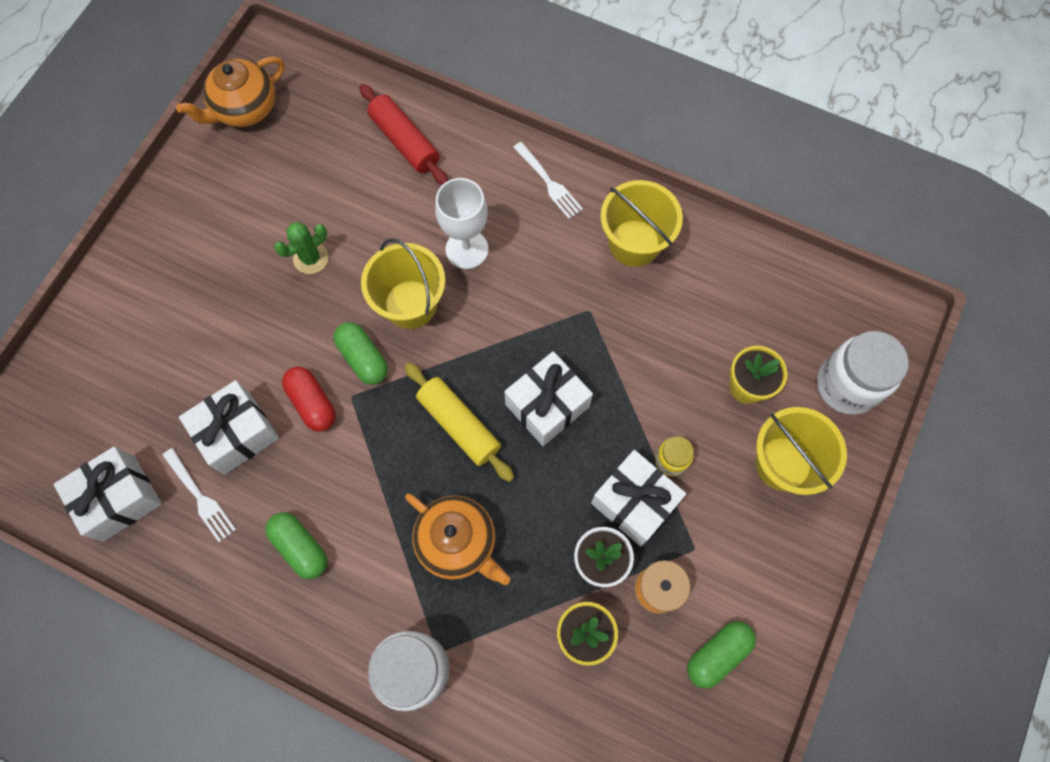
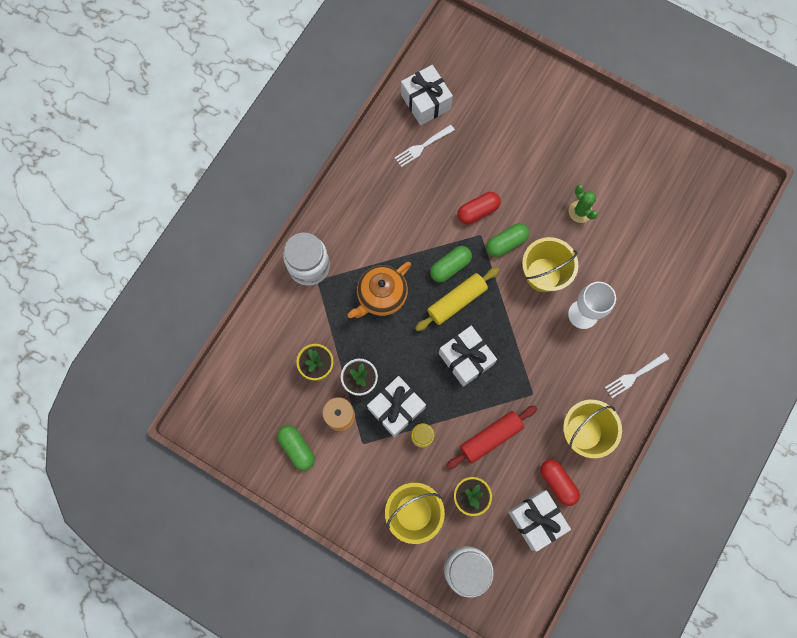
camera: 95 degrees right, 5 degrees up
orange teapot [176,57,285,127] -> none
white gift [179,380,279,475] -> white gift moved to [508,490,571,552]
green capsule [265,512,328,579] -> green capsule moved to [430,246,472,283]
red rolling pin [359,84,448,185] -> red rolling pin moved to [446,406,537,469]
none -> red capsule [540,459,580,506]

